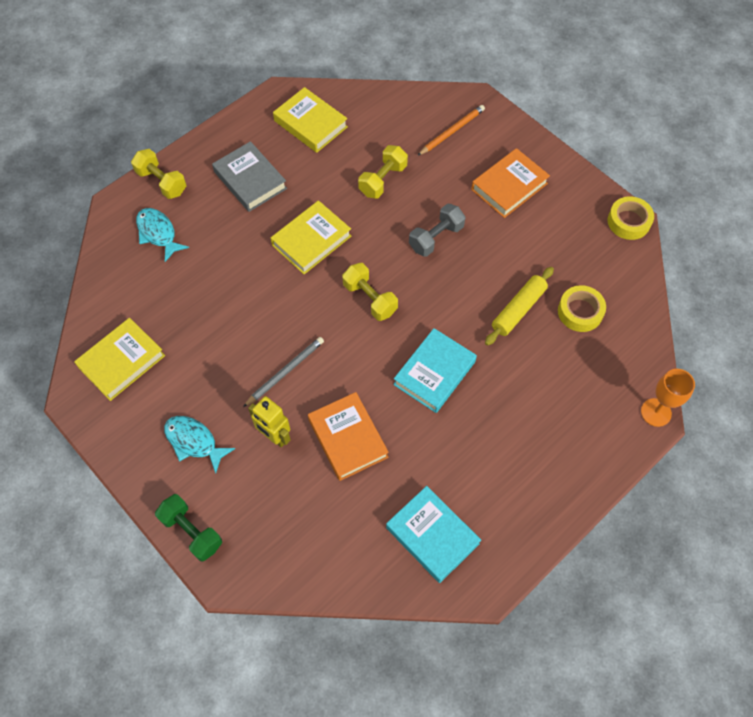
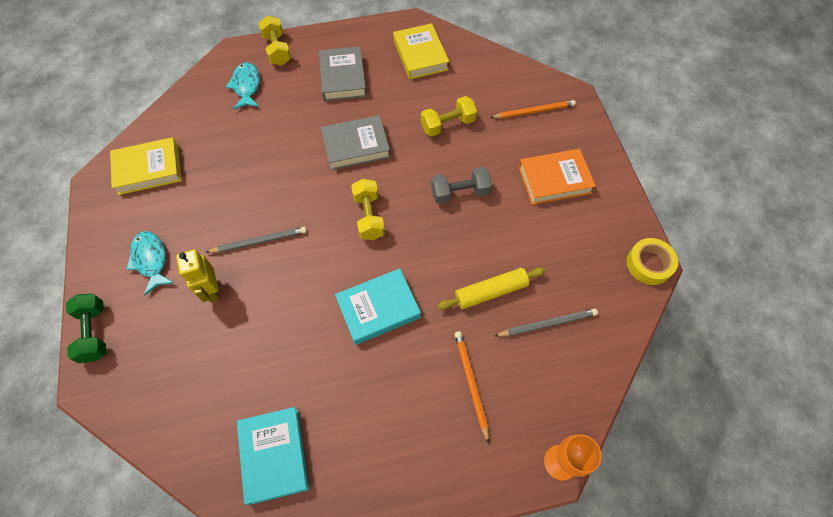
camera: 30 degrees right, 0 degrees up
yellow book [271,200,351,274] -> grey book [321,115,390,170]
orange book [308,392,389,481] -> none
yellow tape [558,285,606,332] -> grey pencil [495,309,598,337]
none -> orange pencil [455,331,489,443]

